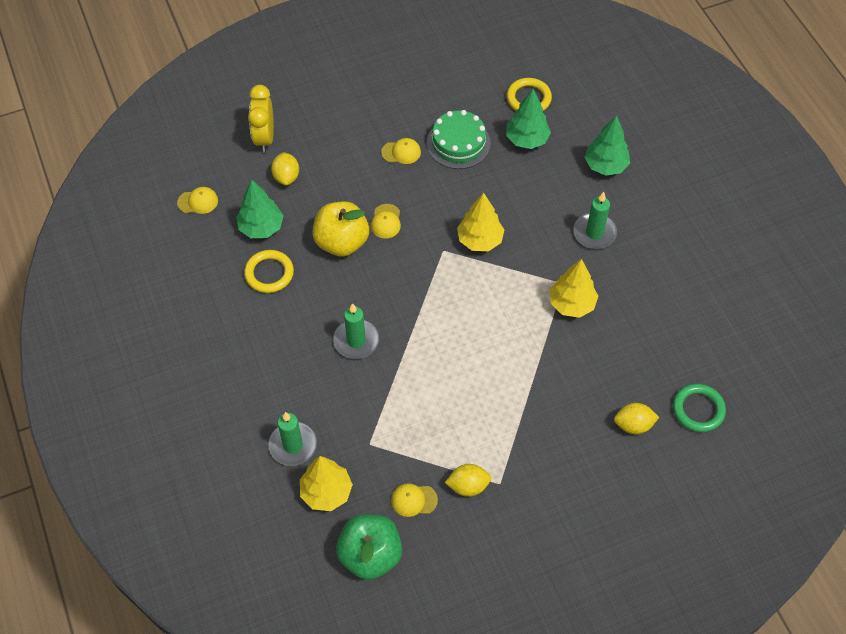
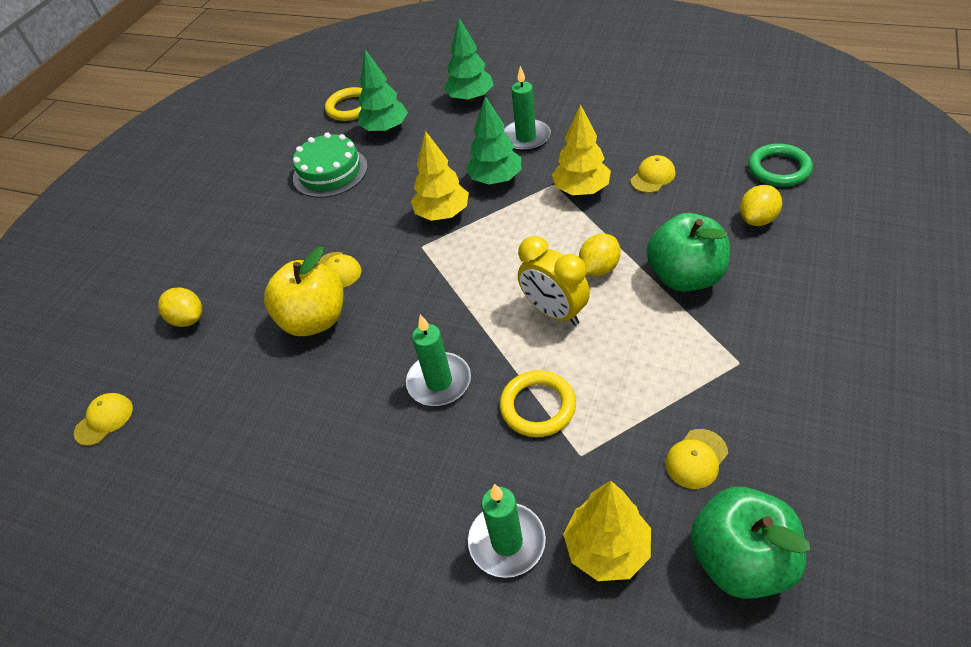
camera: 40 degrees left, 10 degrees down
green tree [236,179,284,238] -> green tree moved to [466,96,521,184]
yellow ring [244,250,294,293] -> yellow ring moved to [500,370,576,437]
yellow clock [248,85,274,153] -> yellow clock moved to [518,236,590,326]
yellow cap [381,138,421,164] -> yellow cap moved to [630,155,675,193]
yellow lemon [445,464,491,497] -> yellow lemon moved to [579,234,621,276]
none -> green apple [647,213,730,292]

